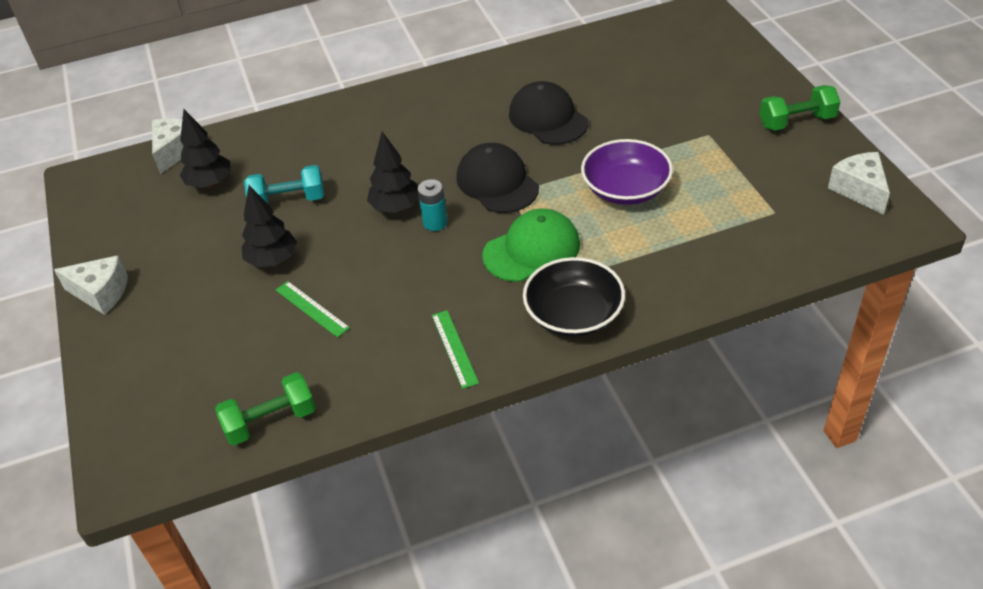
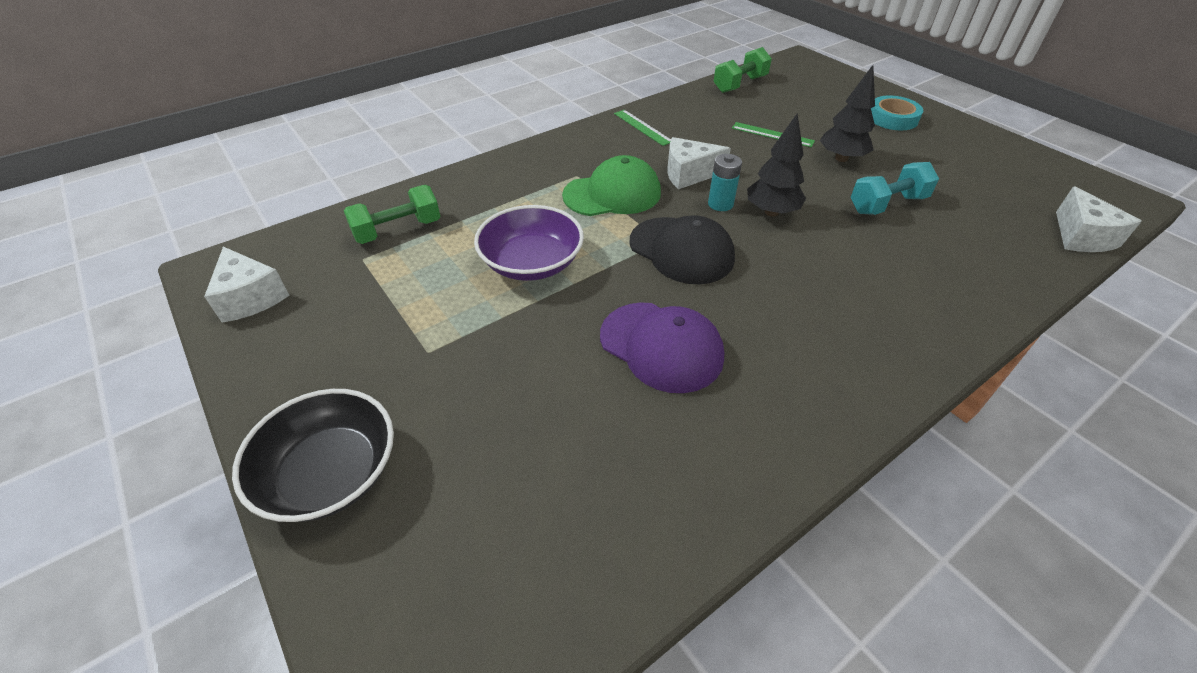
camera: 160 degrees right, 0 degrees up
white cheese [54,255,128,315] -> white cheese moved to [667,137,731,189]
black tree [179,109,231,188] -> none
green cap [482,208,580,282] -> green cap turned 150 degrees counterclockwise [562,155,661,216]
black cap [509,81,588,145] -> purple cap [600,302,724,393]
black bowl [523,257,625,337] -> black bowl moved to [232,389,394,522]
green dumbbell [760,85,840,131] -> green dumbbell moved to [344,185,440,244]
none -> turquoise tape [871,95,923,130]

